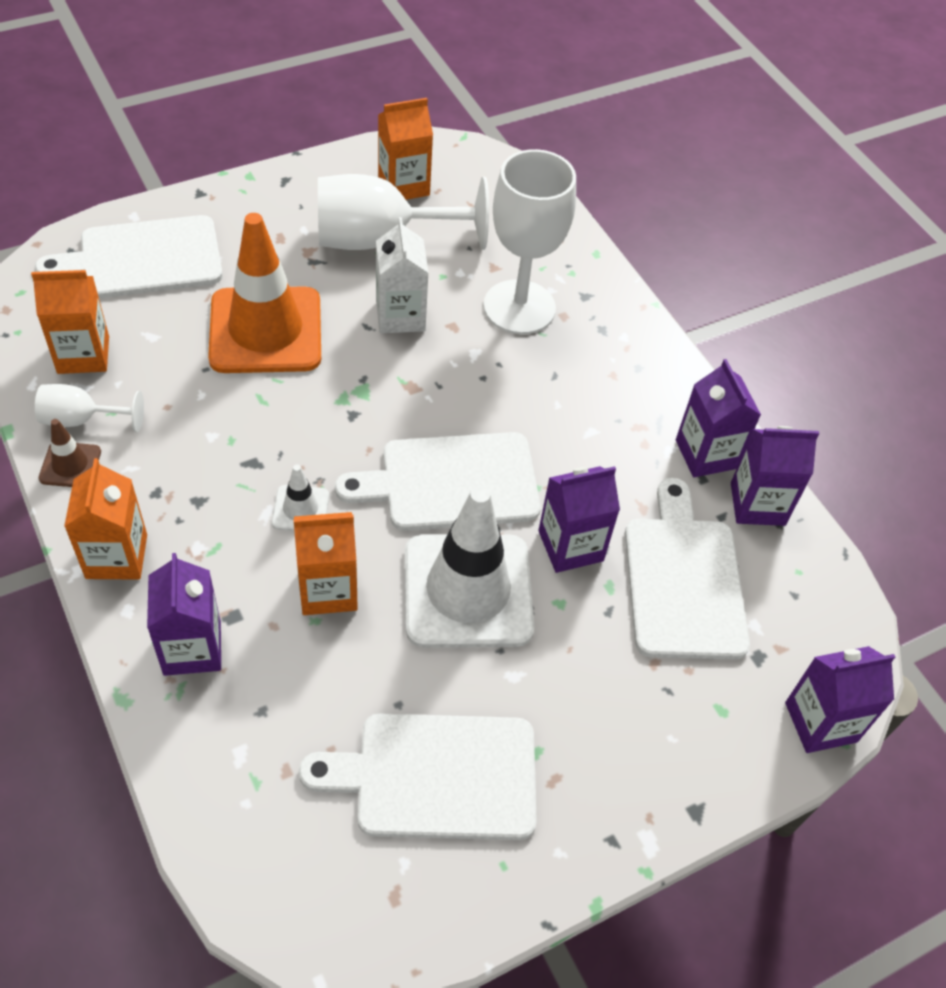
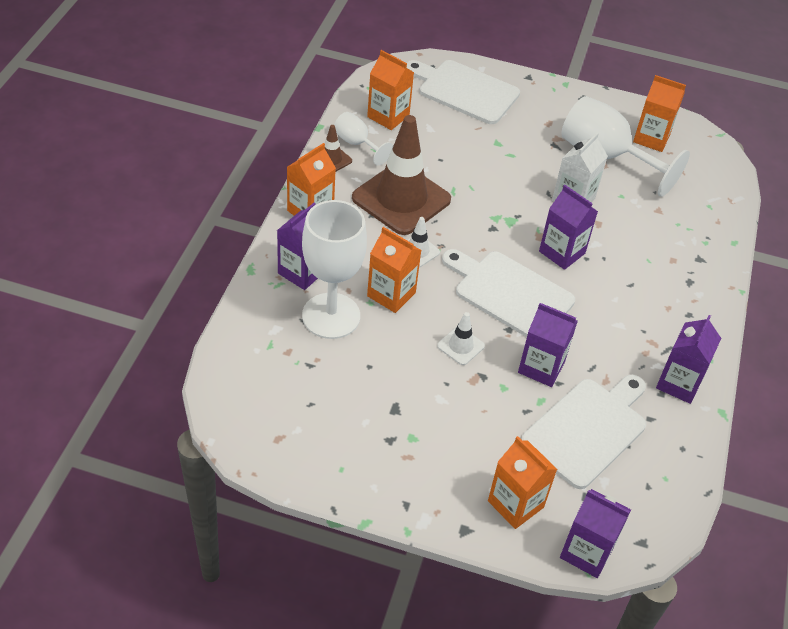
camera: 45 degrees right, 5 degrees down
orange traffic cone [208,213,321,373] -> none
white cutting board [299,713,537,840] -> none
white traffic cone [405,486,534,648] -> white traffic cone [437,312,485,365], size x0.43
white goblet [484,149,576,334] -> white goblet moved to [302,200,367,339]
purple carton [731,426,819,526] -> purple carton moved to [539,185,598,270]
none -> brown traffic cone [352,115,451,235]
none -> orange carton [488,436,557,529]

